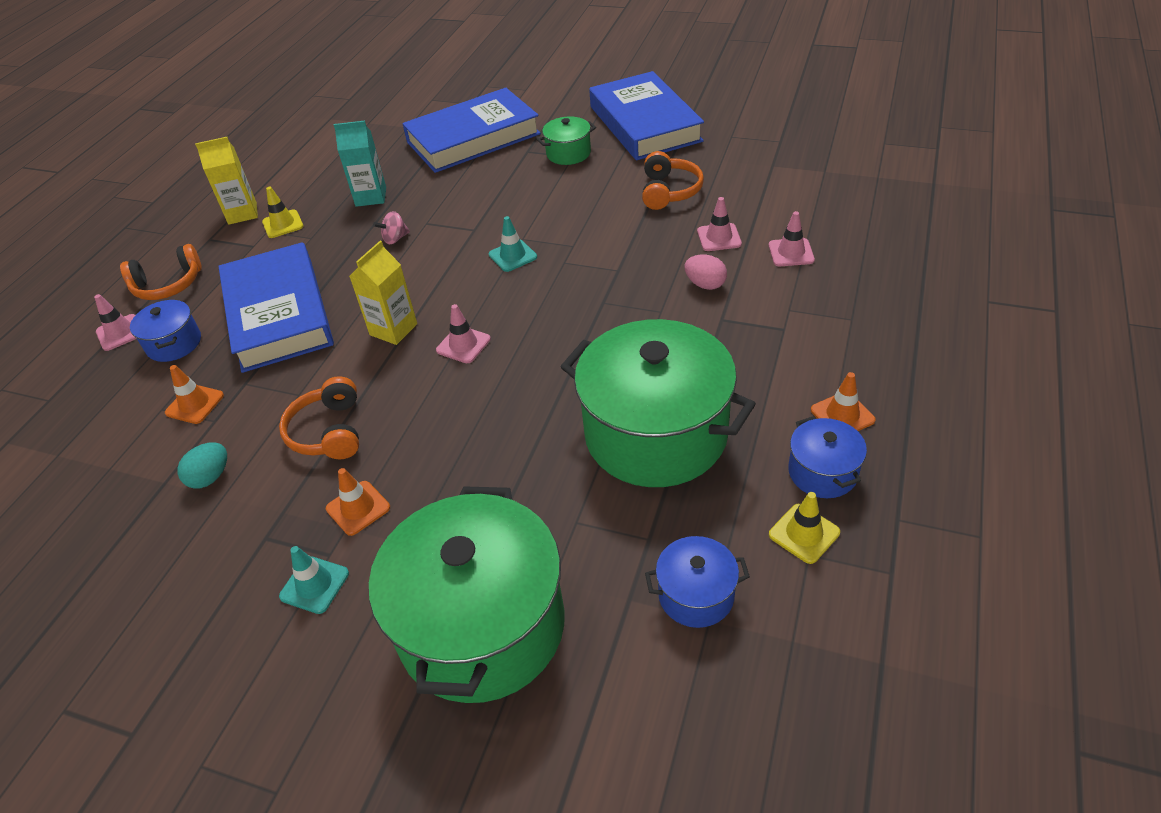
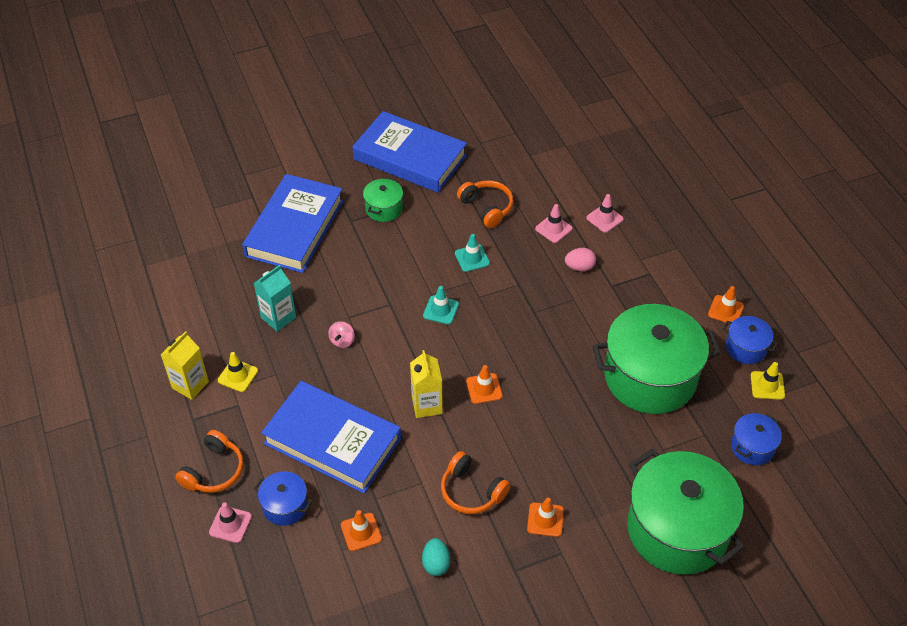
camera: 45 degrees left, 5 degrees up
turquoise traffic cone [279,546,349,614] -> turquoise traffic cone moved to [455,234,490,272]
pink traffic cone [436,304,491,363] -> orange traffic cone [466,365,503,404]

